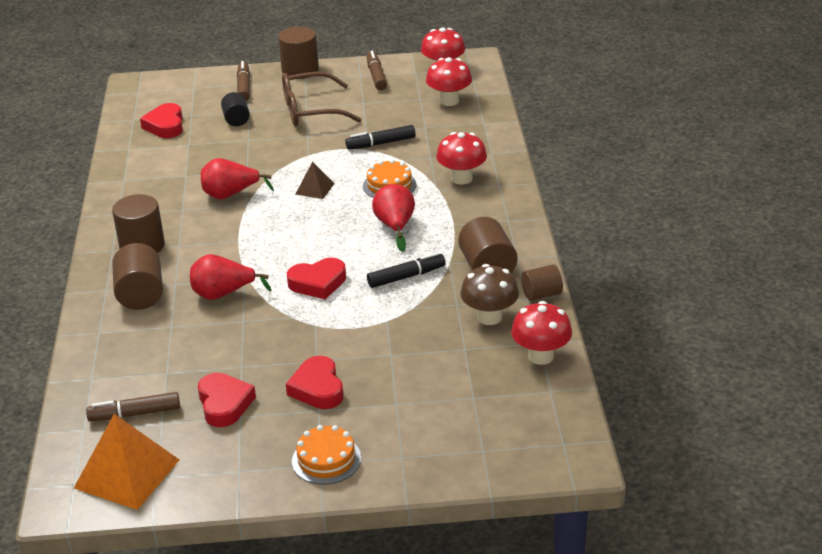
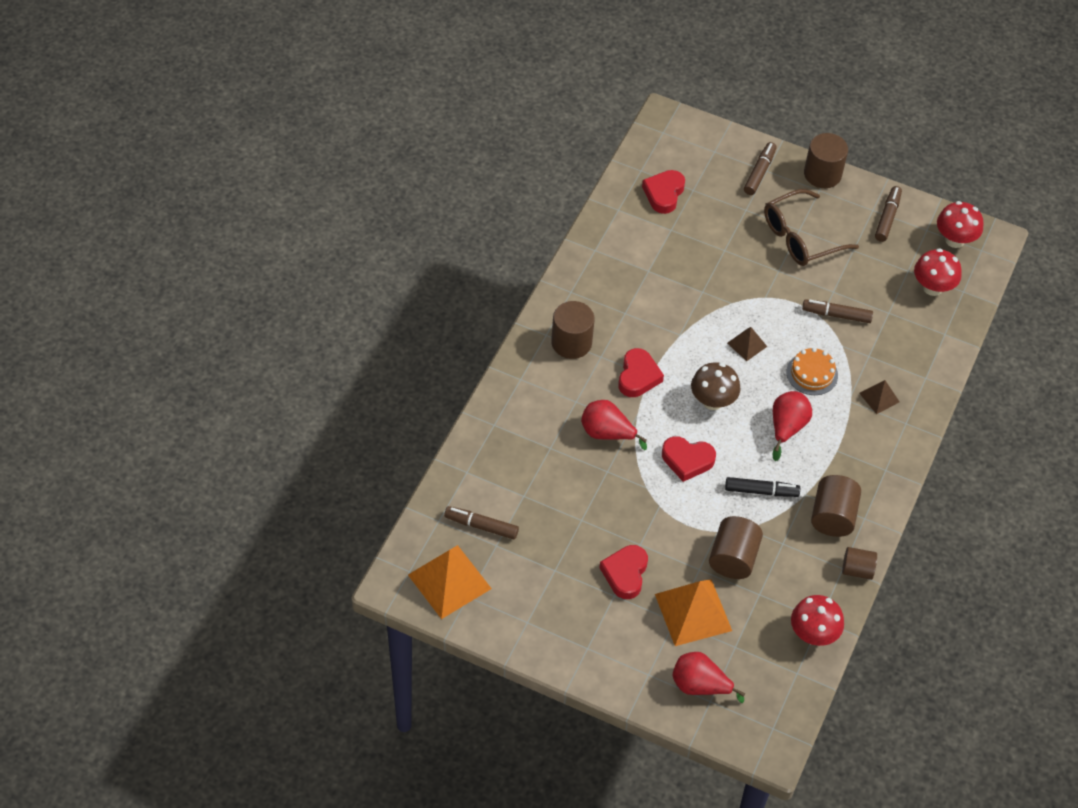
camera: 25 degrees right, 20 degrees up
brown cylinder [112,243,163,310] -> brown cylinder moved to [709,516,763,579]
red heart [198,373,256,427] -> red heart moved to [618,348,664,397]
red pear [201,158,274,199] -> red pear moved to [673,652,745,703]
black cylinder [221,92,250,126] -> none
brown glasses [282,72,362,126] -> brown glasses turned 45 degrees counterclockwise [764,189,859,266]
orange cake [292,425,361,485] -> none
black marker [345,125,416,150] -> brown marker [802,299,873,323]
red mushroom [436,132,487,184] -> brown pyramid [859,380,900,414]
brown mushroom [460,264,519,325] -> brown mushroom moved to [691,362,740,410]
none -> orange pyramid [655,579,732,646]

